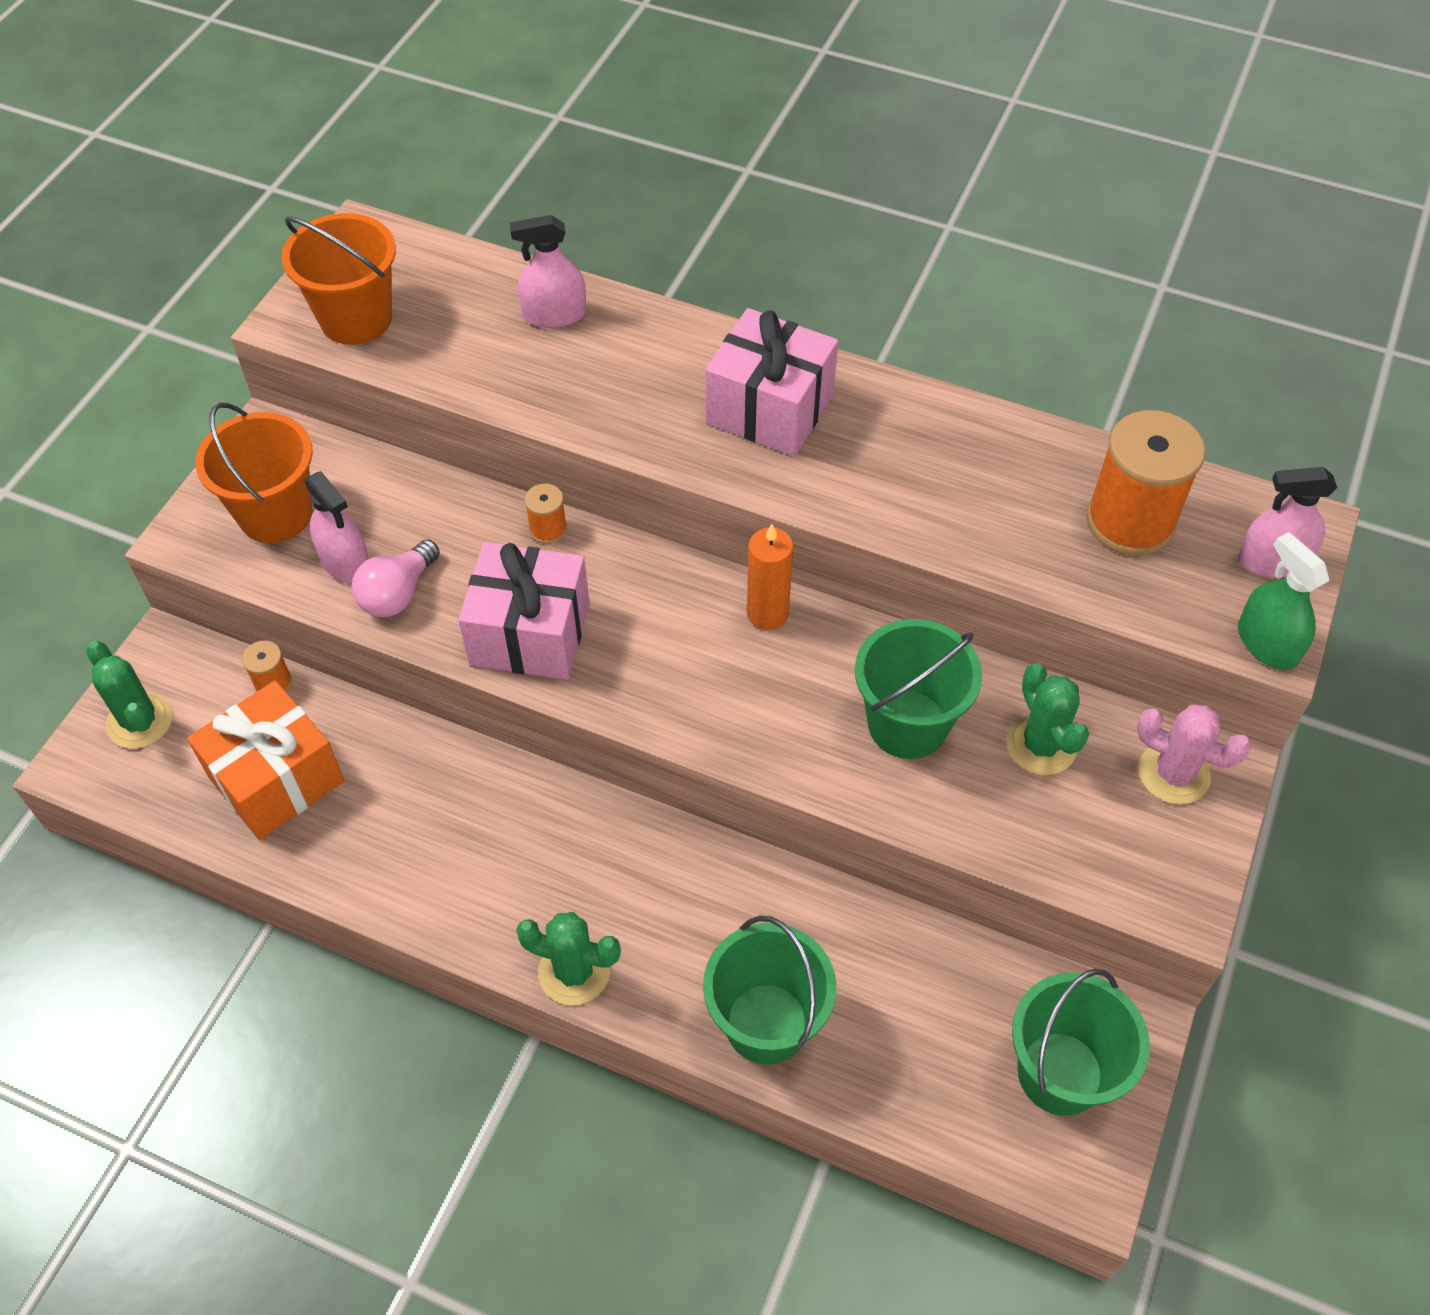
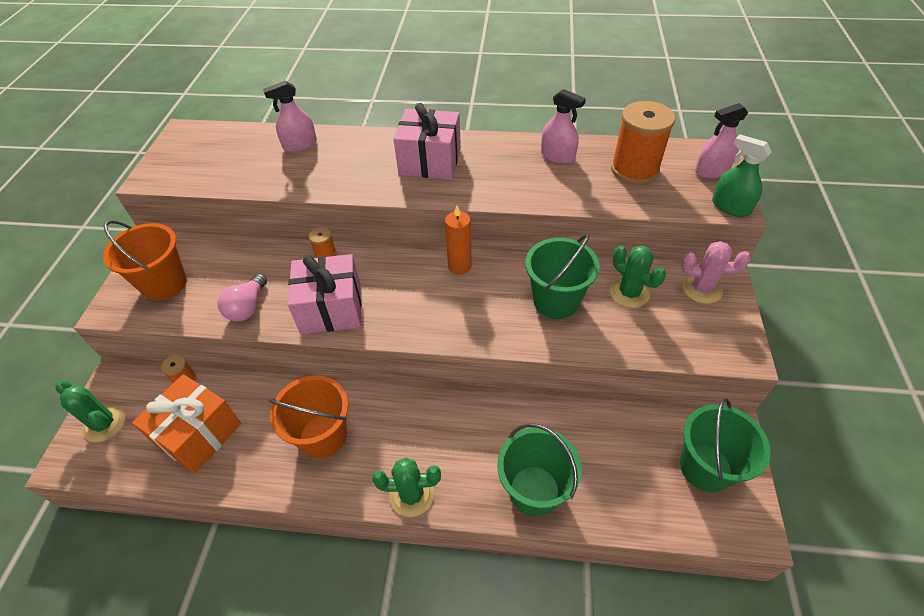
camera: 15 degrees left, 5 degrees down
orange bucket [282,213,396,345] -> orange bucket moved to [268,375,348,459]
pink spray bottle [304,471,369,583] -> pink spray bottle moved to [541,89,586,164]

